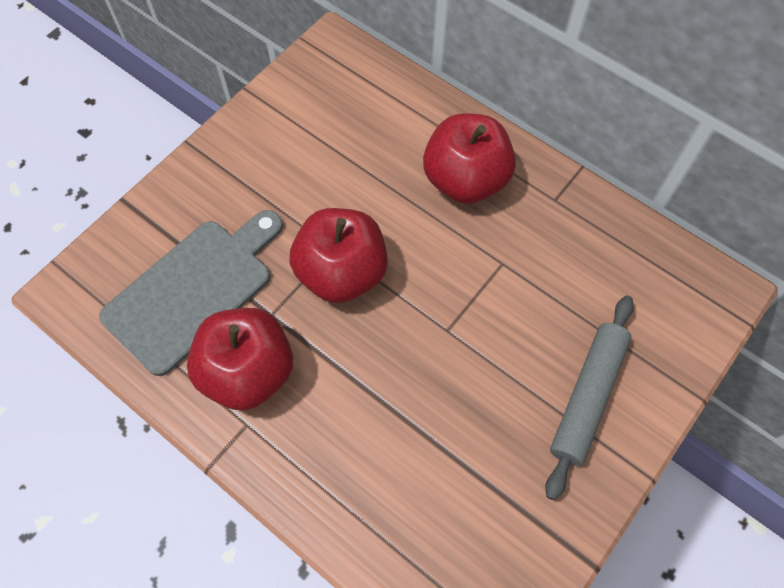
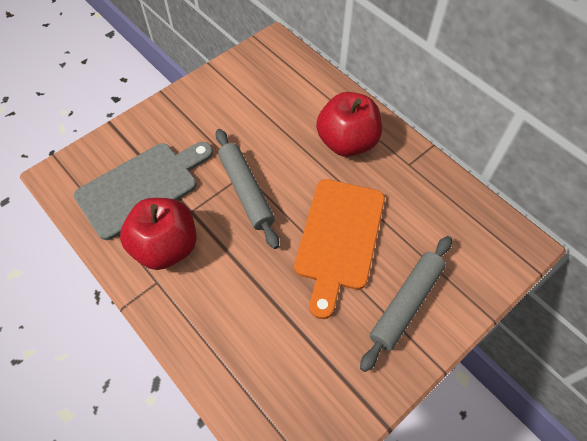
camera: 10 degrees right, 5 degrees down
red apple [290,208,388,303] -> grey rolling pin [215,129,279,249]
none -> orange cutting board [294,179,385,319]

